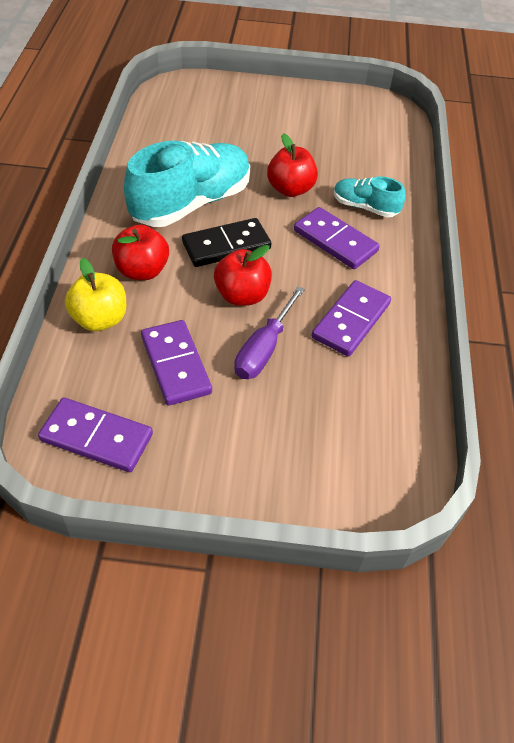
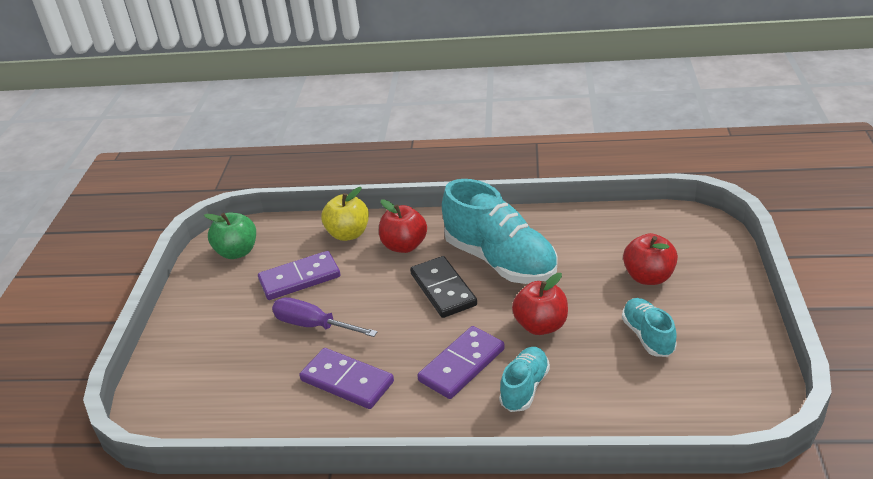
camera: 95 degrees right, 15 degrees down
purple domino [38,398,153,472] -> green apple [204,212,256,259]
red apple [214,245,272,306] -> red apple moved to [623,233,678,285]
none -> turquoise shoe [622,298,677,357]

